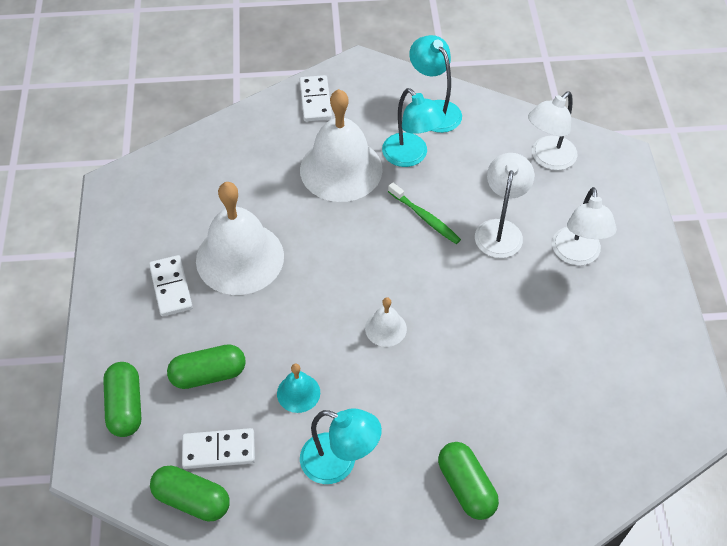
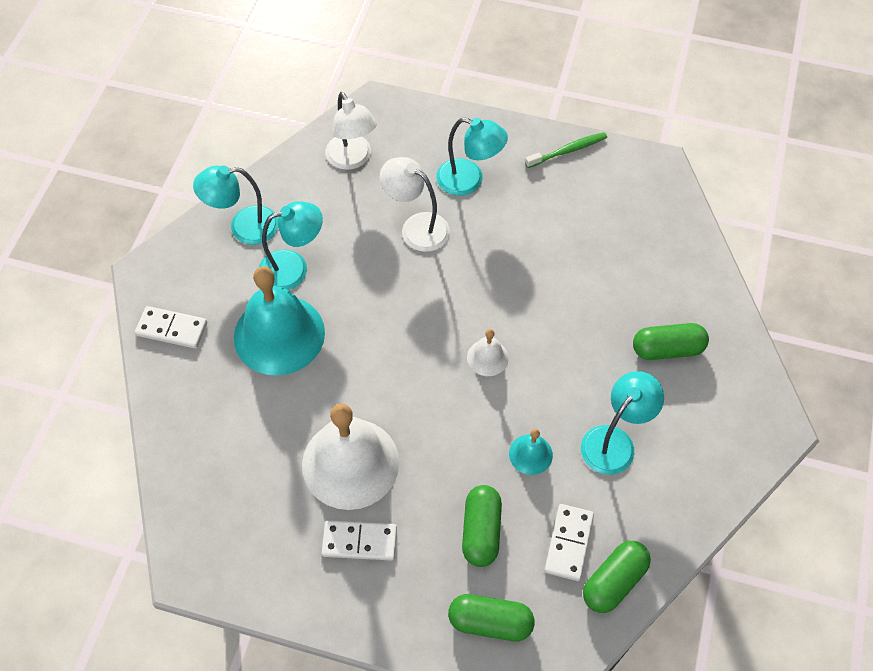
camera: 70 degrees left, 5 degrees up
white bell [300,89,383,202] -> turquoise bell [234,266,325,376]
green toothbrush [388,183,461,244] -> green toothbrush moved to [525,132,607,168]
white lamp [552,187,617,266] -> turquoise lamp [436,118,508,196]

